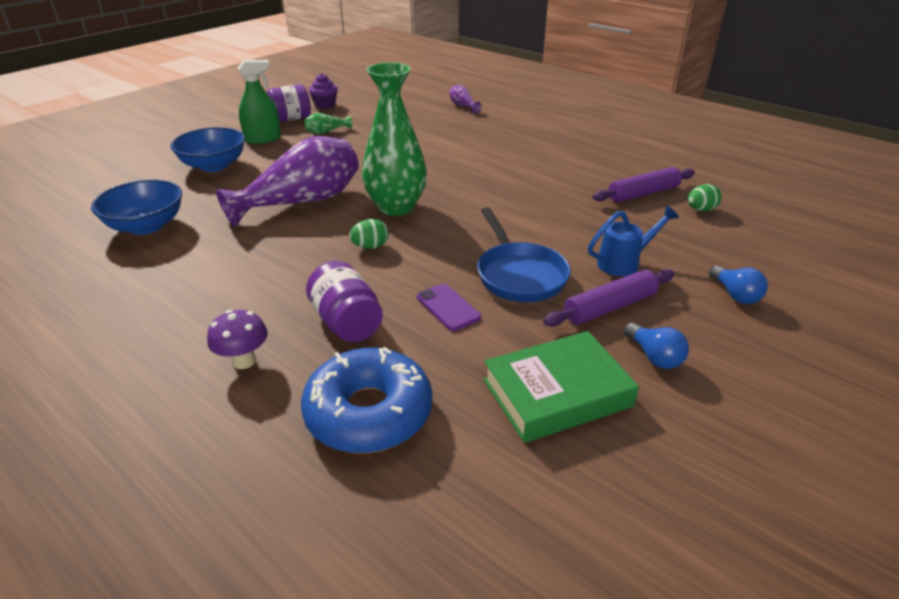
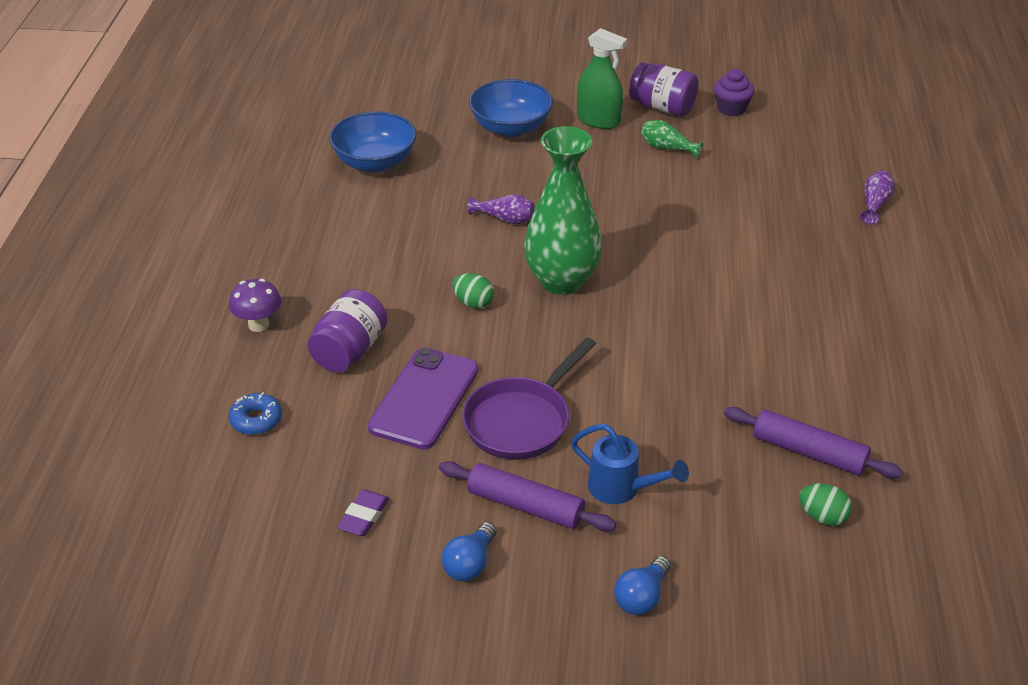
camera: 55 degrees right, 5 degrees up
purple vase [216,136,359,227] -> purple vase [468,194,535,224], size x0.41
blue donut [301,347,432,453] -> blue donut [229,392,282,435], size x0.46
purple phone [417,284,481,331] -> purple phone [368,348,479,449], size x1.76
blue pan [477,207,570,302] -> purple pan [462,338,596,460]
green book [483,331,639,443] -> purple eraser [337,489,389,536]

